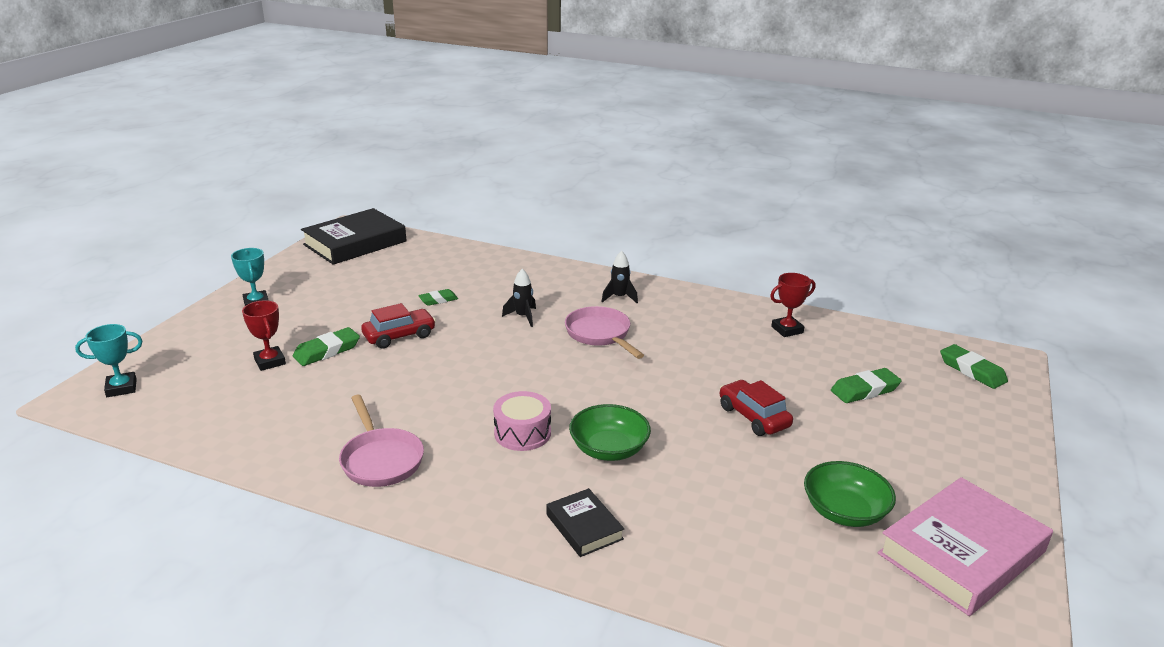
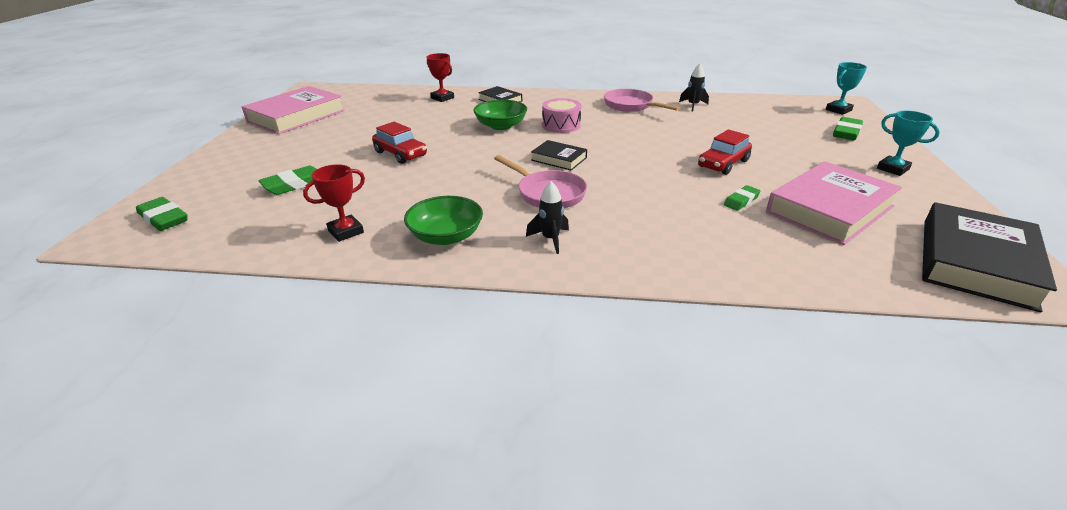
camera: 165 degrees right, 5 degrees up
red trophy [242,300,286,371] -> red trophy moved to [426,53,454,102]
green eraser [293,327,360,366] -> green eraser moved to [833,117,863,140]
black rocket [502,269,536,327] -> black rocket moved to [679,64,709,112]
green bowl [804,461,896,527] -> green bowl moved to [404,196,483,245]
none -> black book [531,140,587,171]
none -> pink book [766,161,902,245]

